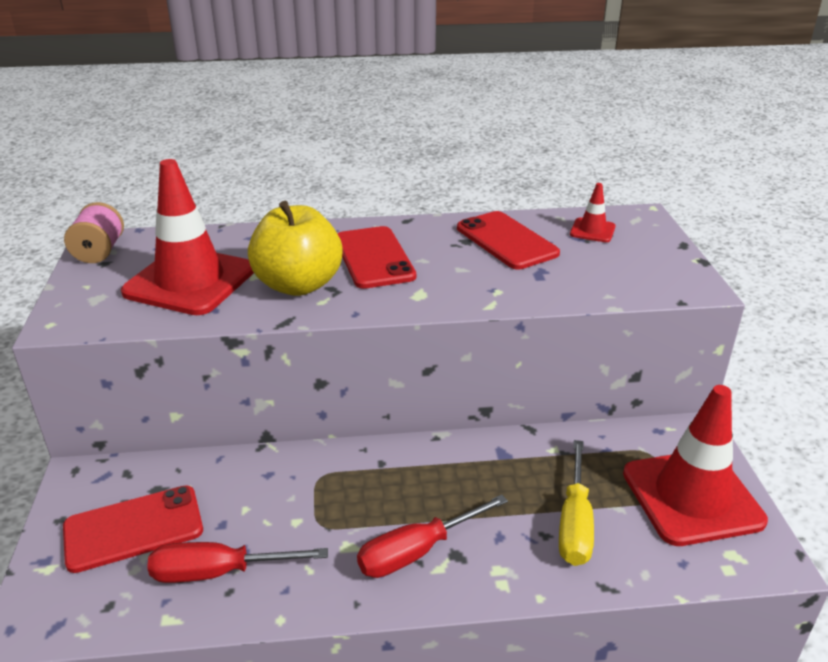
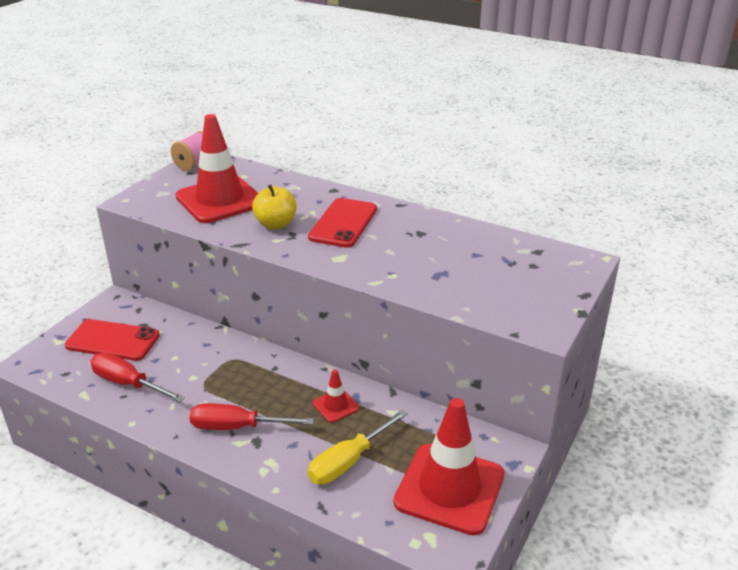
camera: 35 degrees right, 0 degrees up
yellow apple [248,201,342,296] -> yellow apple [252,184,297,229], size x0.65
red phone [457,211,560,270] -> none
red traffic cone [570,183,616,242] -> red traffic cone moved to [313,369,359,423]

